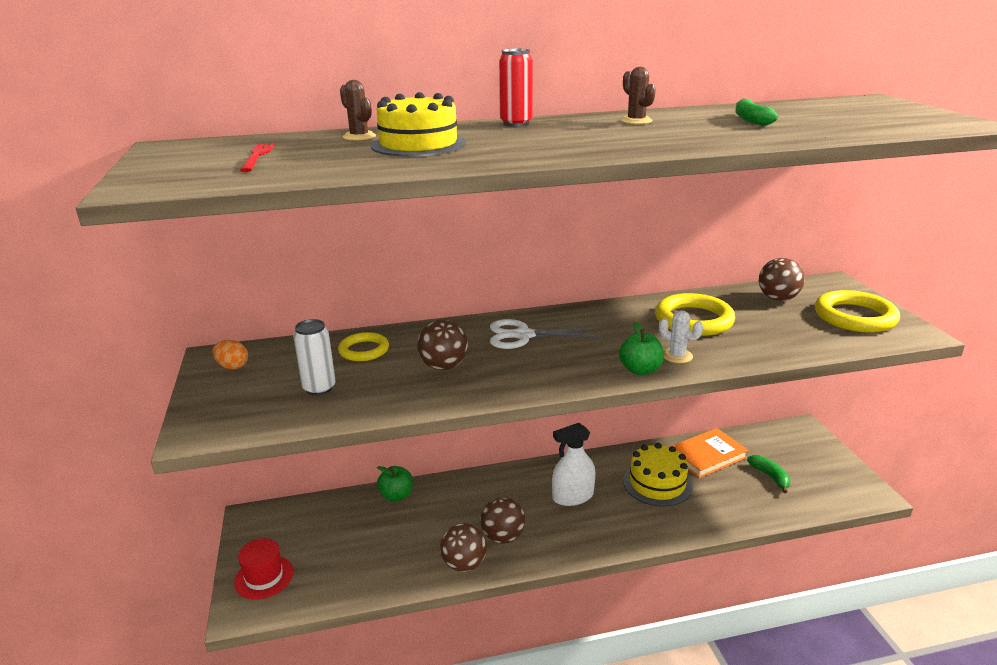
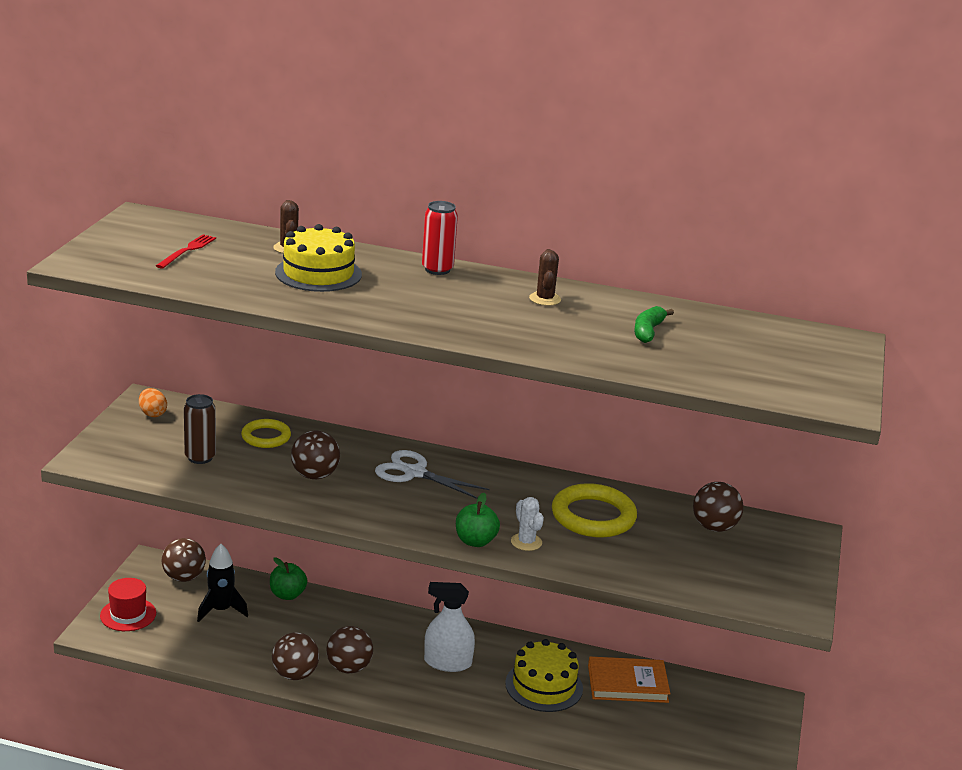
camera: 25 degrees right, 0 degrees up
white can [293,319,336,396] -> brown can [184,394,216,464]
green banana [747,455,790,493] -> none
yellow ring [815,290,900,333] -> none
none -> brown ball [161,538,206,582]
none -> black rocket [197,544,248,622]

